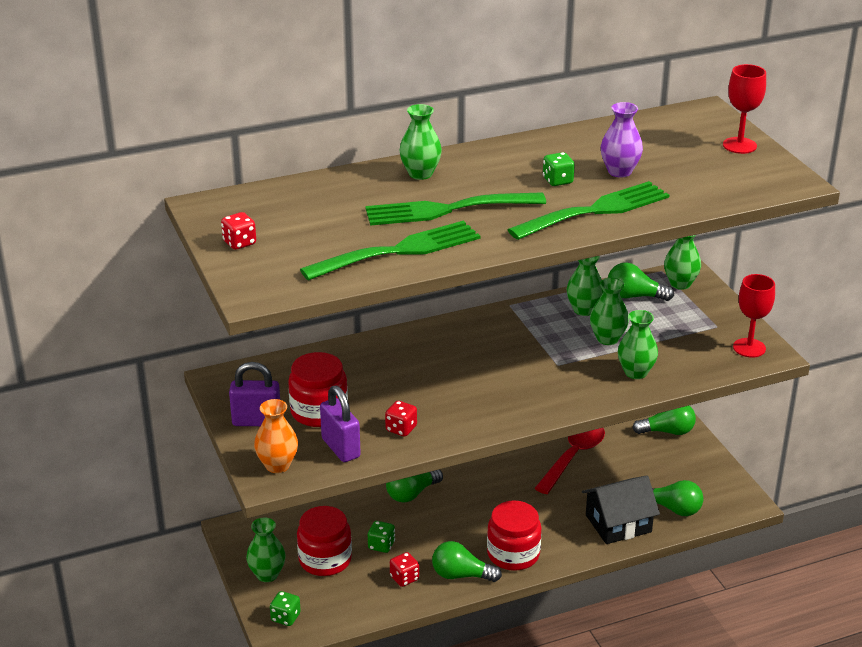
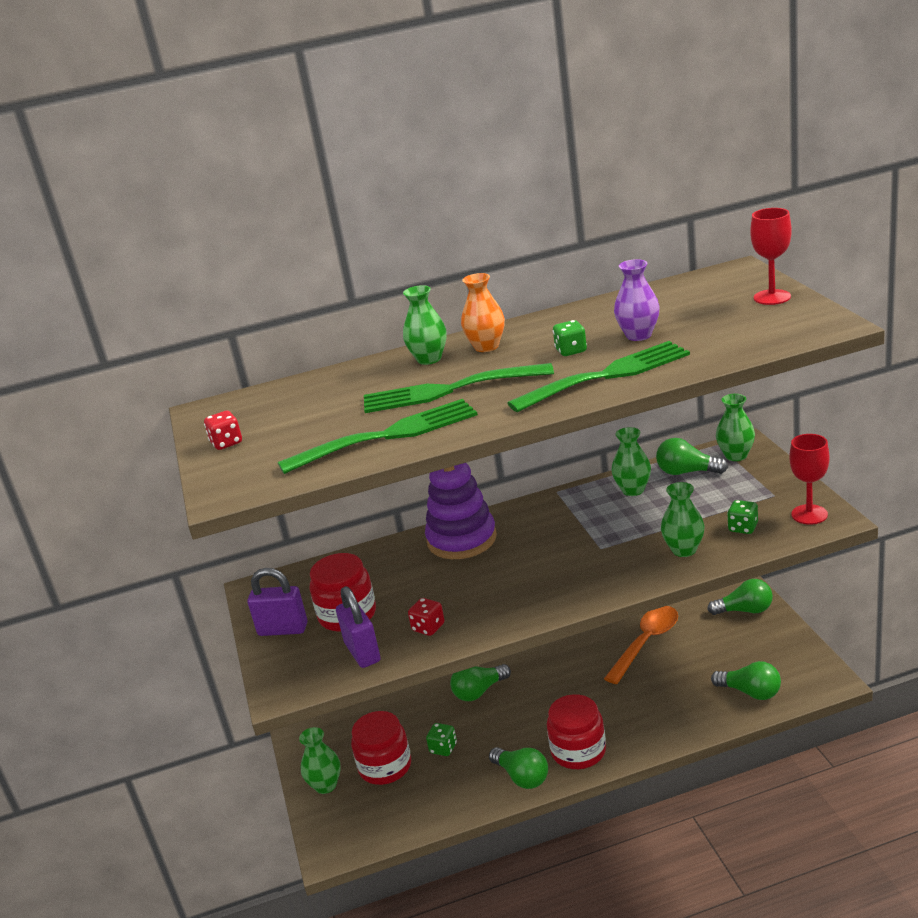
camera: 10 degrees right, 5 degrees down
orange vase [254,399,298,473] -> orange vase moved to [461,273,505,352]
green dice [270,591,301,626] -> green dice moved to [727,500,758,534]
red dice [390,552,419,587] -> none
green light bulb [432,541,502,582] -> green light bulb turned 150 degrees counterclockwise [489,747,548,789]
red spoon [535,428,605,494] -> orange spoon [604,606,678,684]
black house [582,476,660,544] -> none
green vase [590,278,629,345] -> none
none -> purple stacking toy [425,463,497,559]

